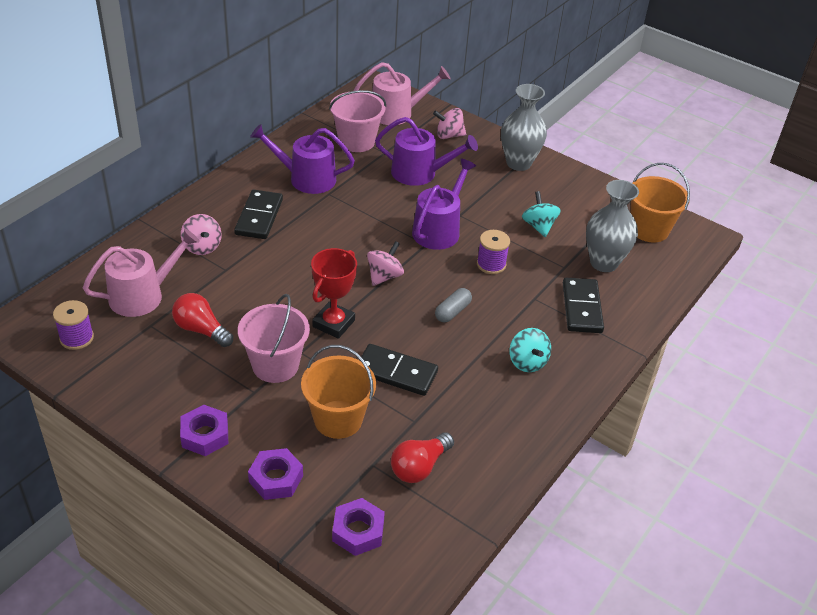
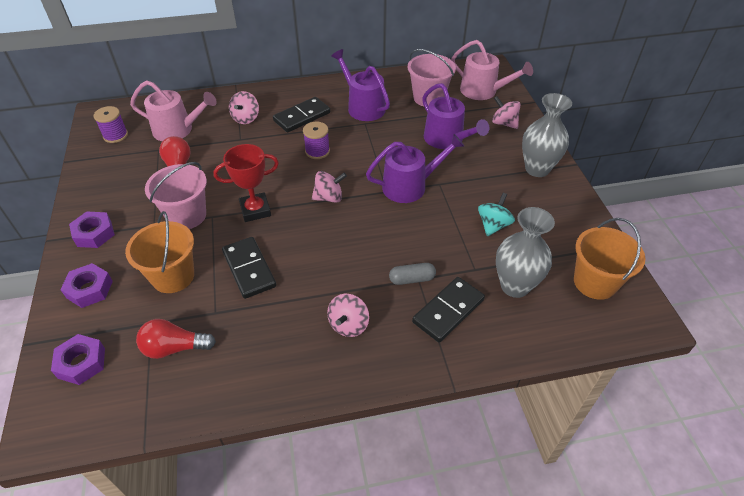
camera: 45 degrees right, 5 degrees up
grey capsule [435,288,472,323] -> grey capsule moved to [389,263,436,285]
purple spool [477,230,510,274] -> purple spool moved to [303,122,330,159]
turquoise spinning top [509,328,551,372] -> pink spinning top [327,294,369,337]

